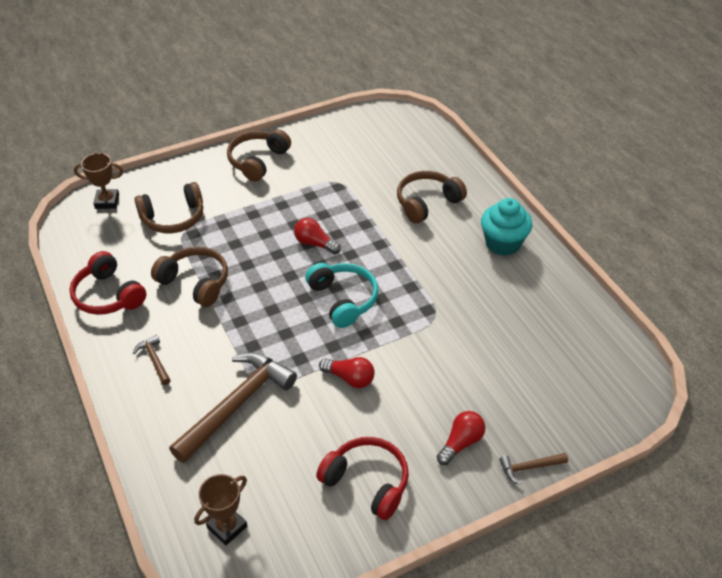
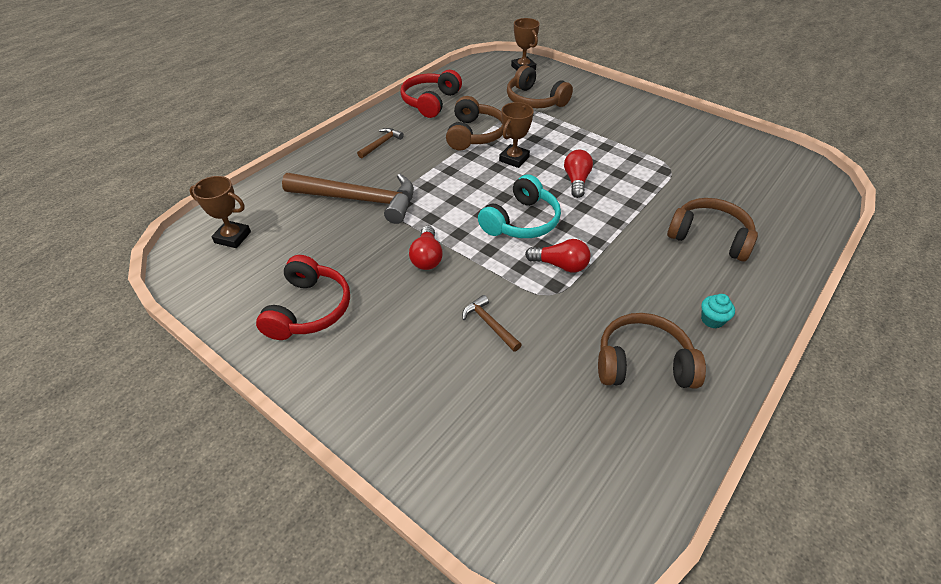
camera: 65 degrees right, 0 degrees up
brown headphones [227,129,291,182] -> brown headphones moved to [598,313,706,389]
red light bulb [437,411,485,465] -> red light bulb moved to [525,239,590,272]
turquoise cupcake [481,198,532,256] -> turquoise cupcake [701,294,735,329], size x0.47
brown hammer [499,453,568,485] -> brown hammer moved to [462,295,522,352]
none -> brown trophy [499,102,534,168]

